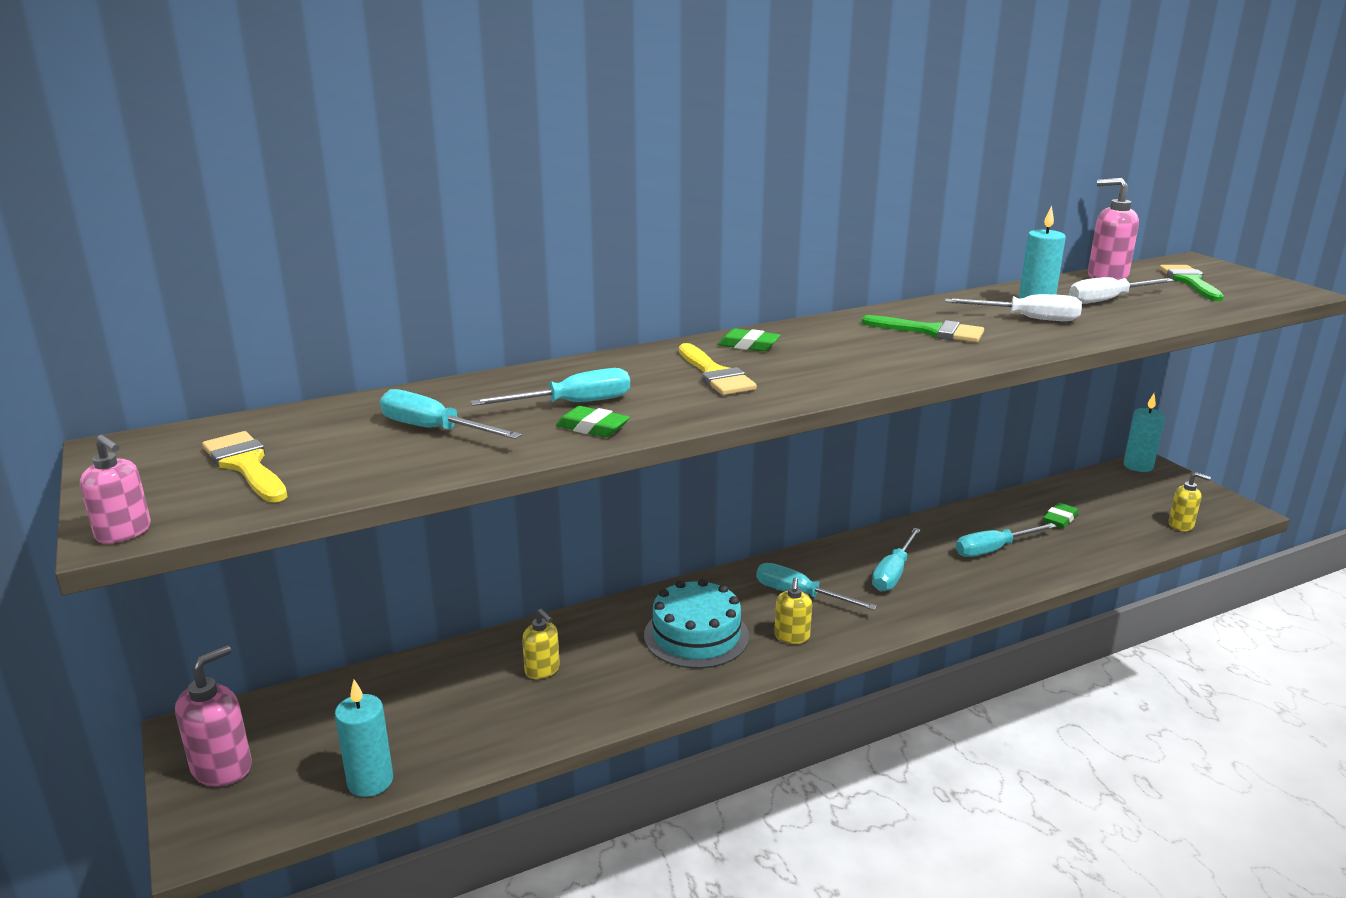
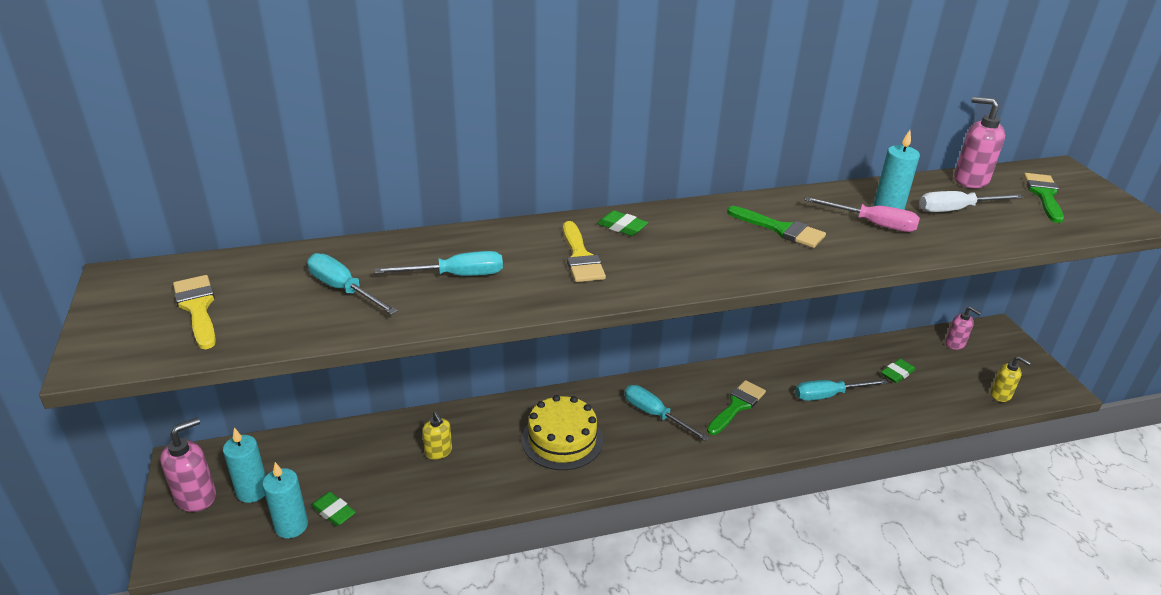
camera: 10 degrees right, 10 degrees up
pink soap dispenser [80,435,151,544] -> pink soap dispenser moved to [946,307,981,350]
green eraser [556,406,630,437] -> green eraser moved to [311,492,356,526]
turquoise cake [644,579,749,669] -> yellow cake [522,395,603,470]
yellow soap dispenser [774,577,812,644] -> none
turquoise screwdriver [872,528,921,591] -> green brush [707,380,766,435]
white screwdriver [945,294,1082,321] -> pink screwdriver [804,197,920,232]
turquoise candle [1124,393,1165,472] -> turquoise candle moved to [223,428,266,503]

